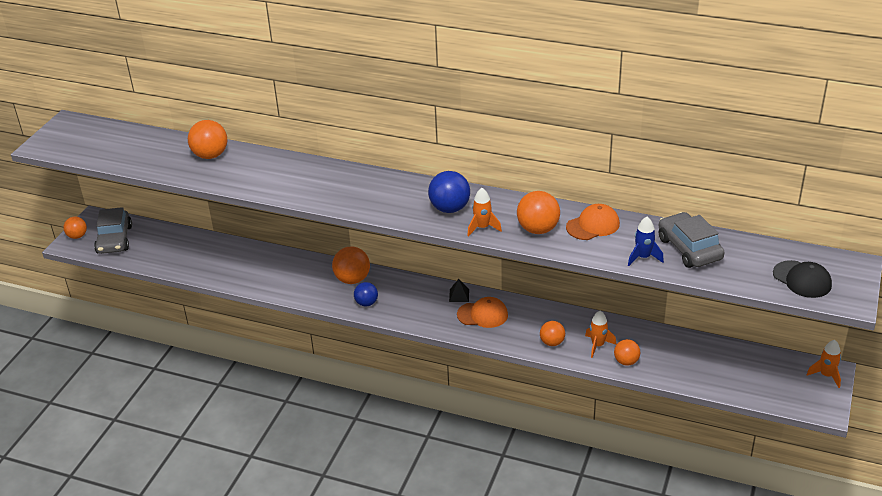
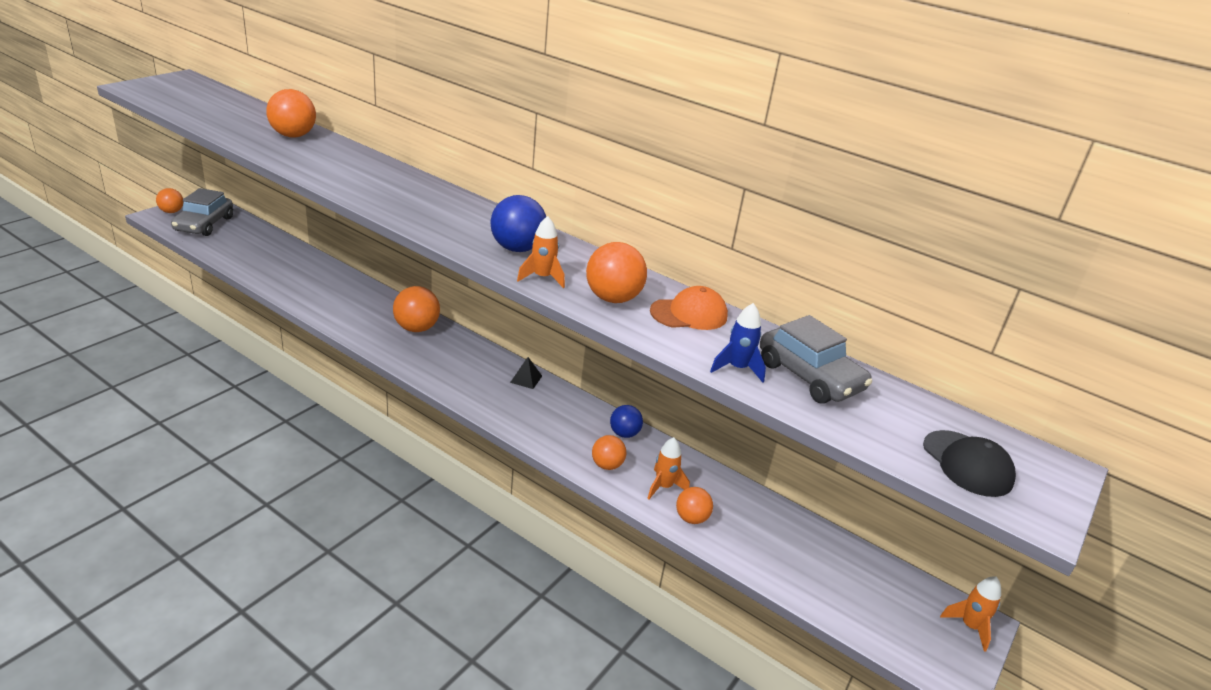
camera: 10 degrees right, 5 degrees down
blue ball [354,282,378,306] -> blue ball moved to [610,405,643,438]
orange cap [457,297,508,328] -> none
grey car [659,212,725,268] -> grey car turned 150 degrees clockwise [760,315,872,404]

